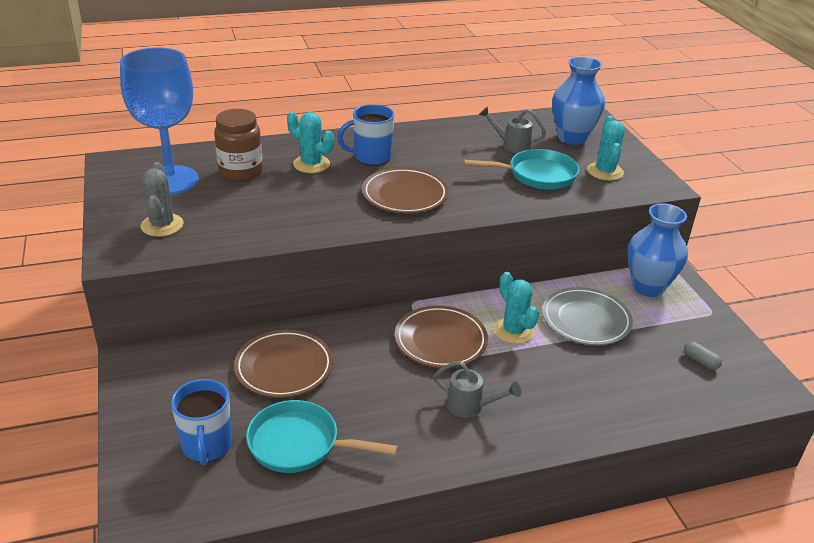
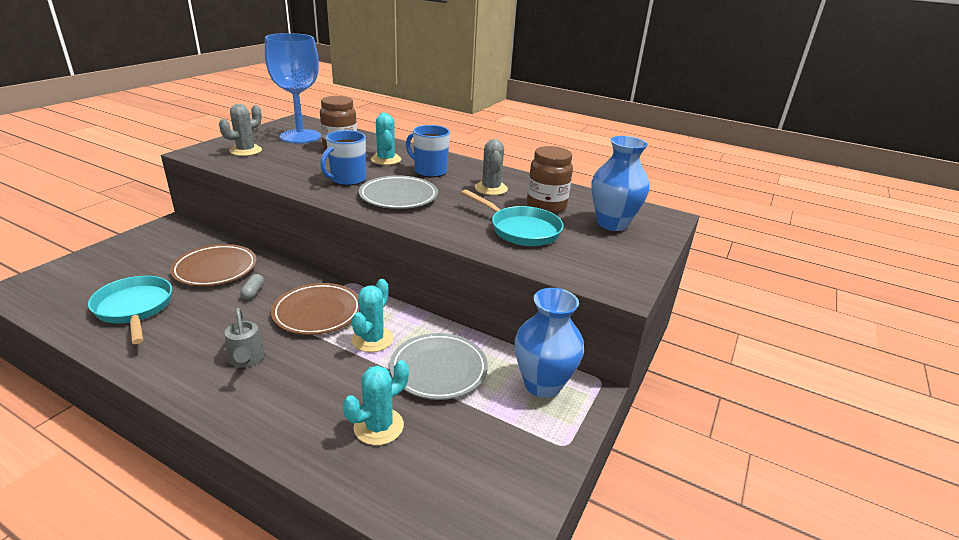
camera: 45 degrees right, 5 degrees down
blue mug [171,379,232,465] -> blue mug moved to [320,130,366,186]
brown plate [362,168,449,214] -> grey plate [359,175,438,209]
grey watering can [479,107,546,153] -> brown jar [527,146,573,214]
turquoise cactus [587,116,625,181] -> turquoise cactus moved to [343,360,409,445]
grey capsule [684,341,722,370] -> grey capsule moved to [241,274,264,300]
none -> grey cactus [475,139,508,195]

